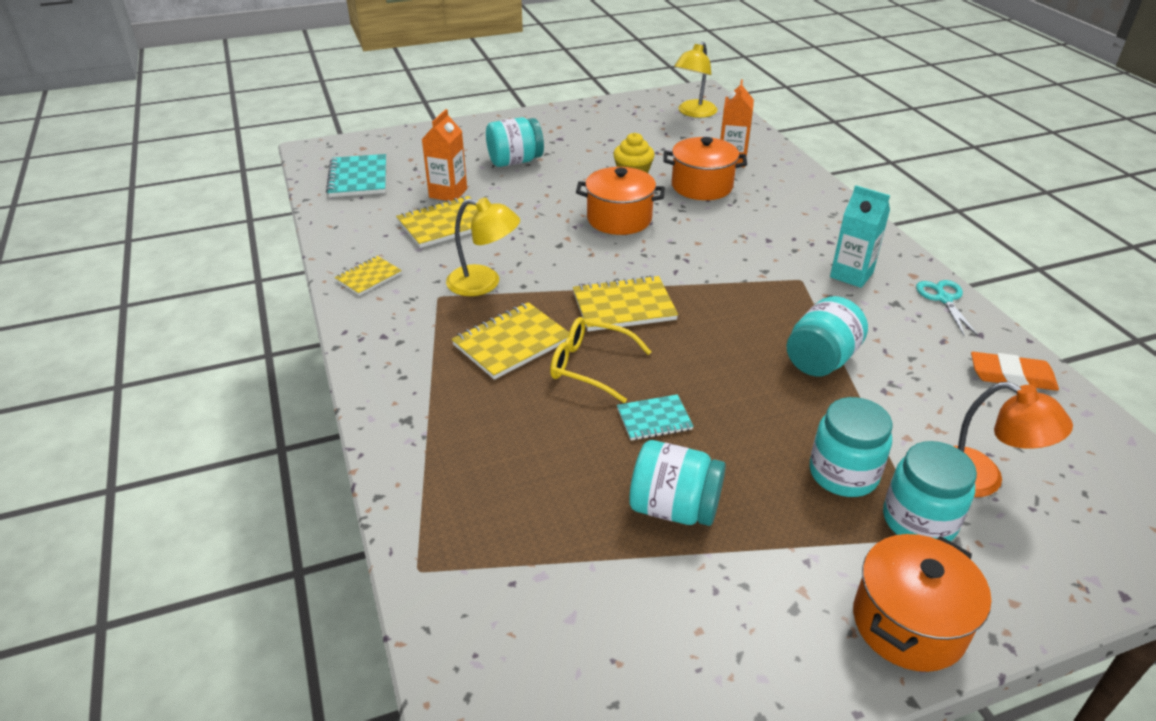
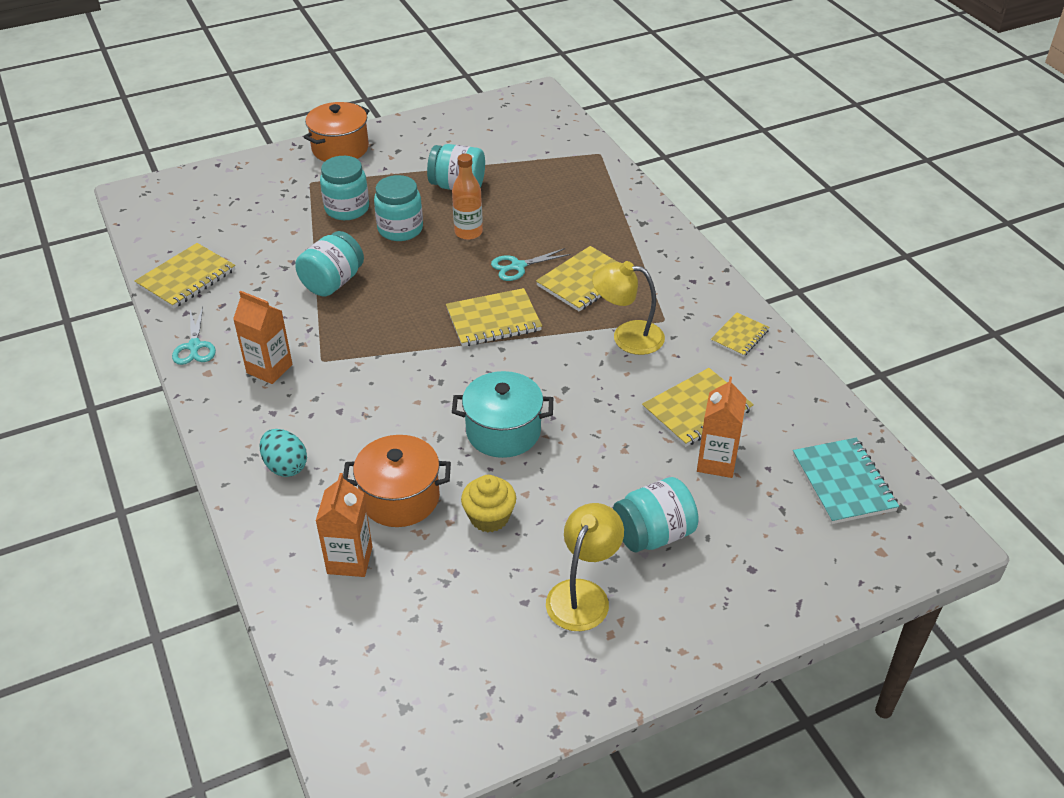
camera: 175 degrees right, 5 degrees up
yellow glasses [550,317,651,403] -> turquoise scissors [491,248,570,281]
orange pot [576,167,665,235] -> turquoise pot [452,371,553,458]
turquoise notebook [617,394,694,441] -> orange bottle [452,154,483,240]
yellow lamp [674,42,717,118] -> yellow lamp moved to [546,503,624,631]
turquoise carton [830,185,890,288] -> orange carton [233,291,293,384]
turquoise jar [883,441,977,542] -> turquoise jar moved to [374,175,423,241]
orange lamp [954,382,1073,497] -> none
orange eraser [971,352,1059,391] -> yellow notebook [135,243,235,309]
none -> turquoise egg [260,429,307,477]

